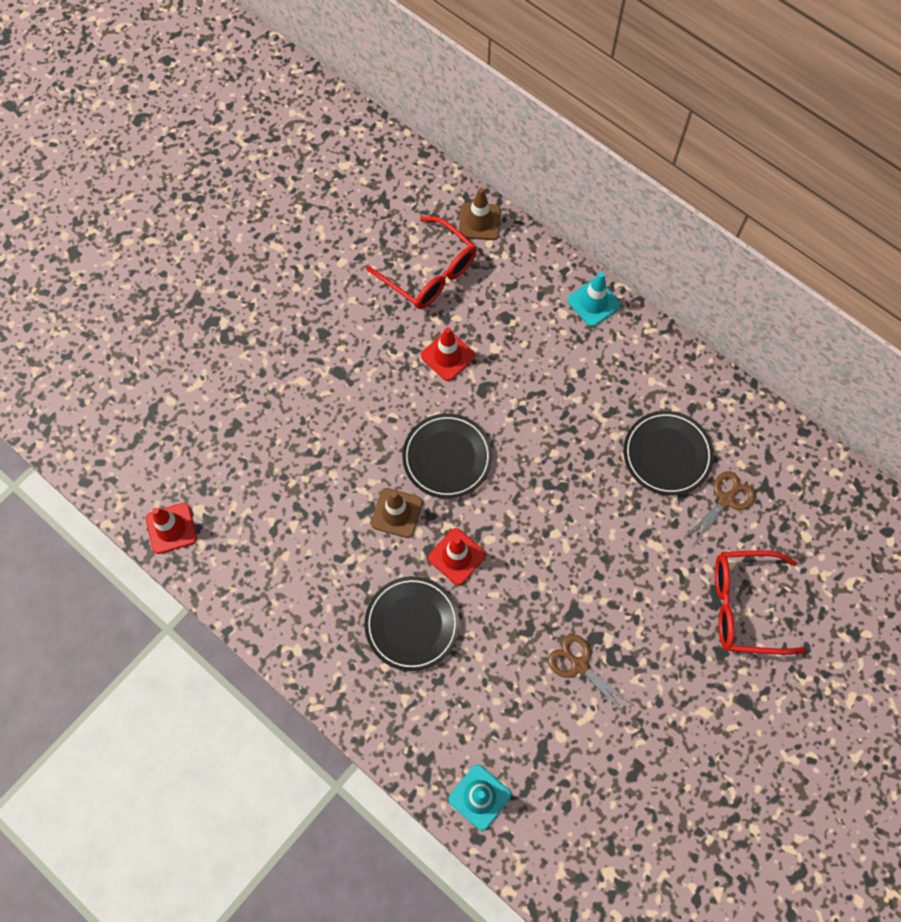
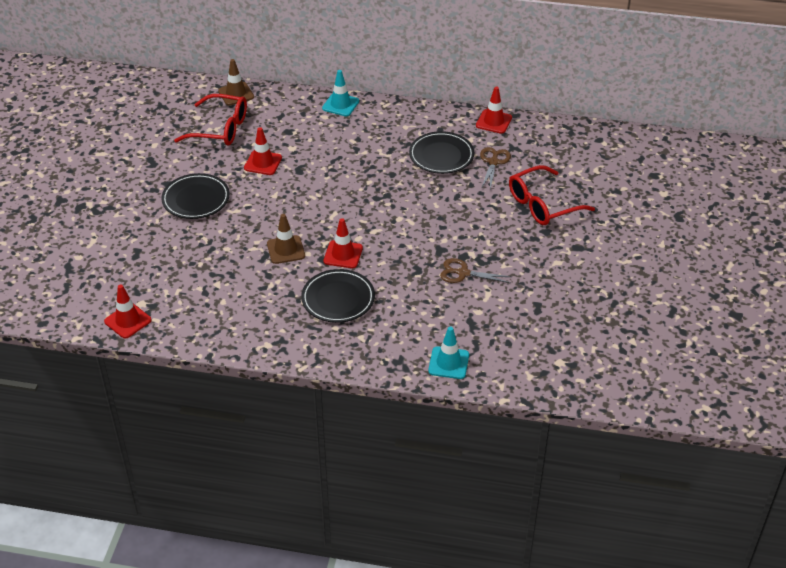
camera: 30 degrees left, 25 degrees down
black plate [402,413,493,499] -> black plate moved to [161,173,230,219]
none -> red traffic cone [476,86,512,134]

